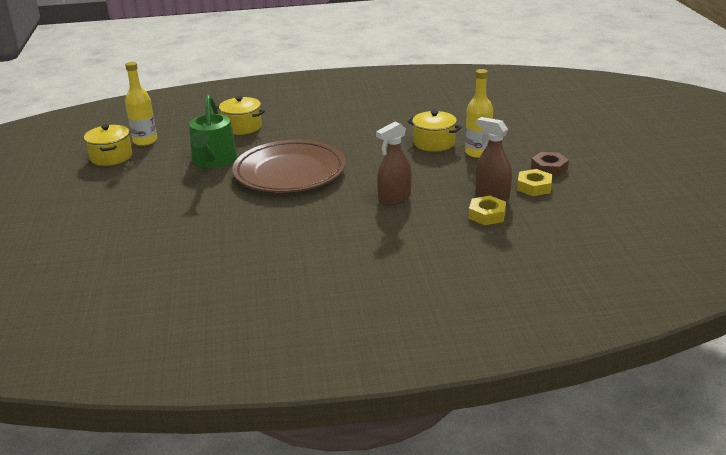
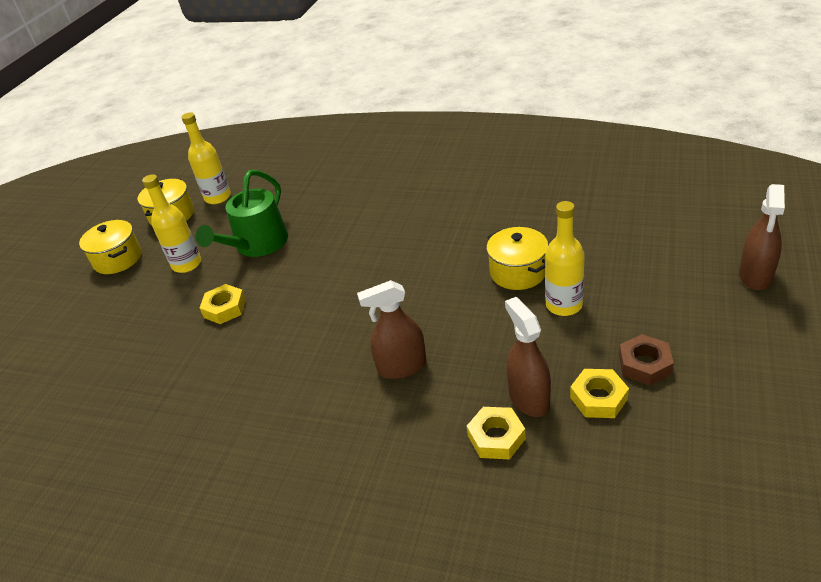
camera: 30 degrees right, 10 degrees up
yellow pot [216,96,265,135] -> yellow pot moved to [79,220,142,274]
brown plate [232,140,346,193] -> none
none -> yellow bottle [142,174,201,273]
none -> yellow nut [200,284,246,324]
none -> brown spray bottle [739,184,785,290]

